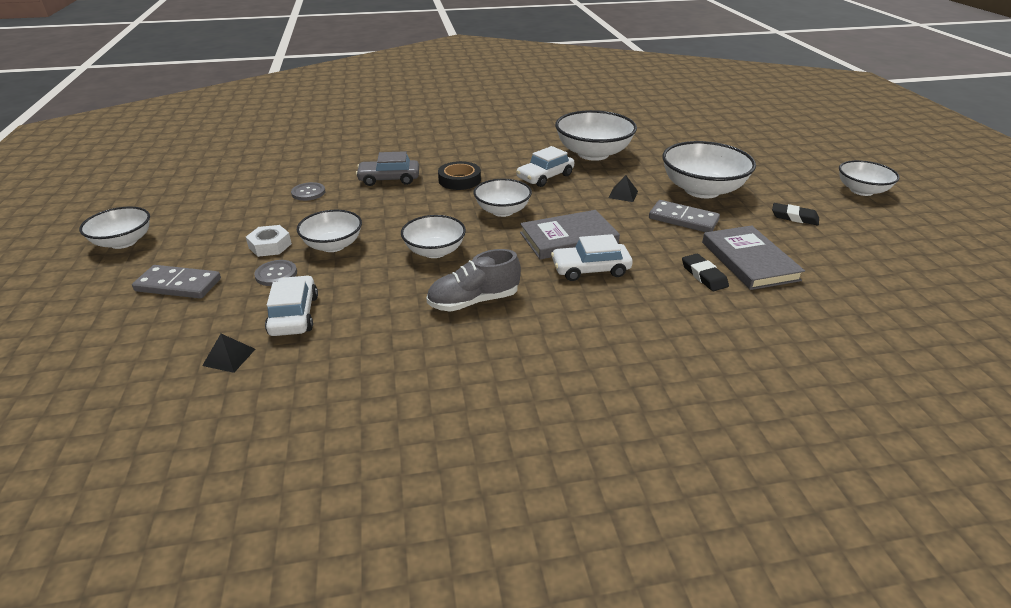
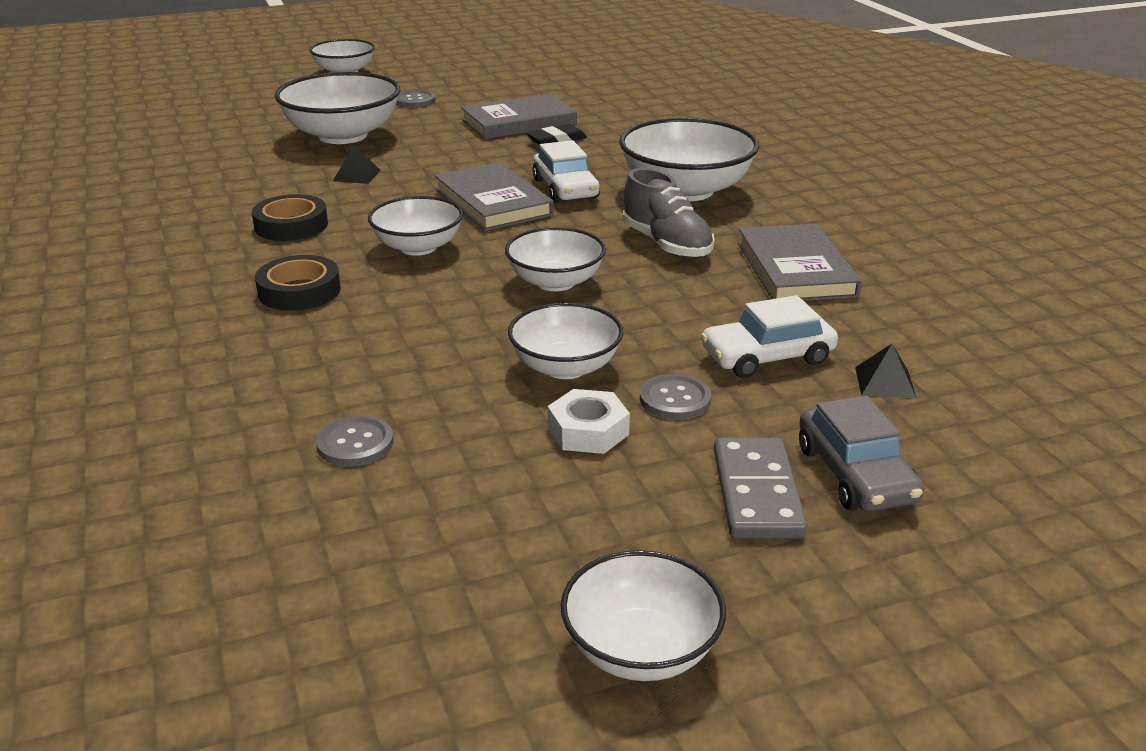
camera: 100 degrees left, 5 degrees down
grey car [356,151,419,186] -> grey car moved to [799,396,924,512]
white car [516,146,574,187] -> black tape [252,194,328,241]
white bowl [555,110,637,161] -> white bowl moved to [619,118,759,201]
grey domino [649,200,720,232] -> none
black eraser [772,203,819,225] -> grey button [396,90,436,108]
none -> grey book [738,224,862,301]

